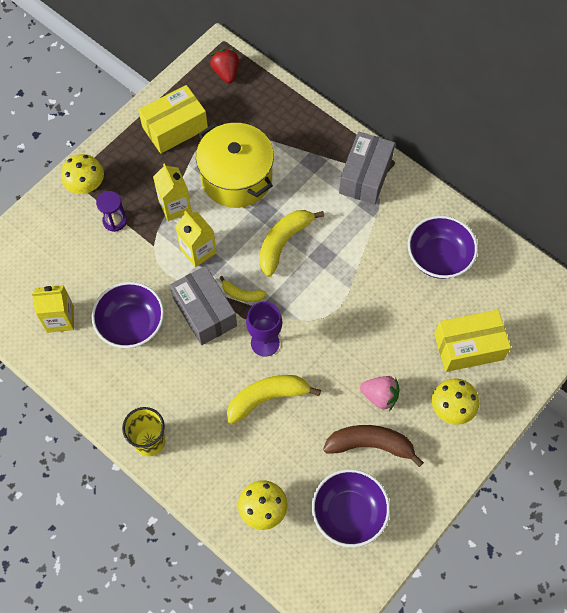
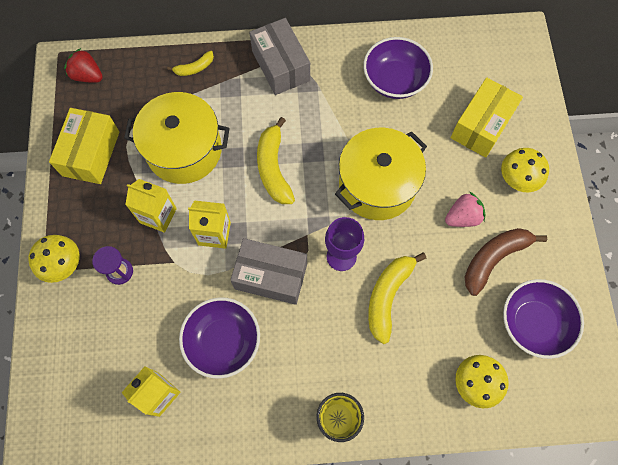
camera: 45 degrees left, 5 degrees up
yellow banana [219,276,267,302] -> yellow banana moved to [167,51,214,76]
none -> yellow pot [335,128,427,220]

